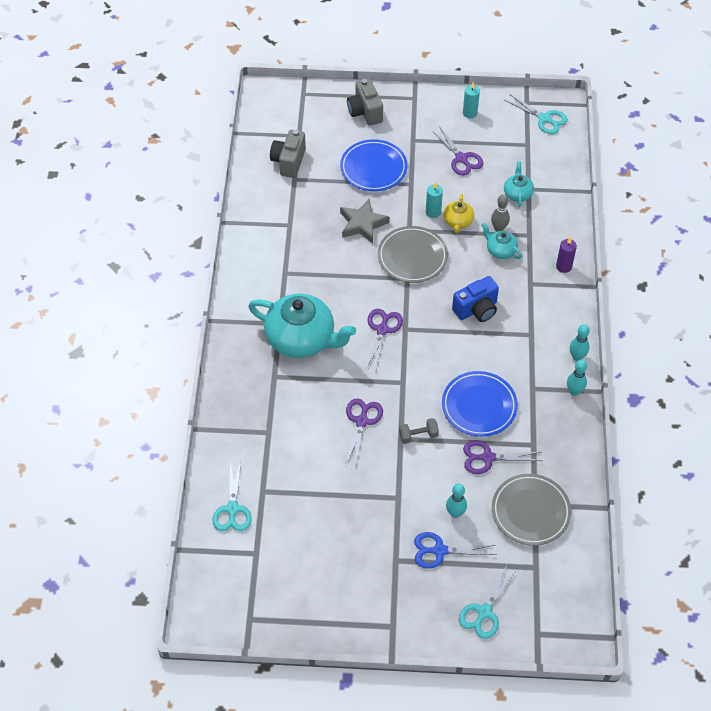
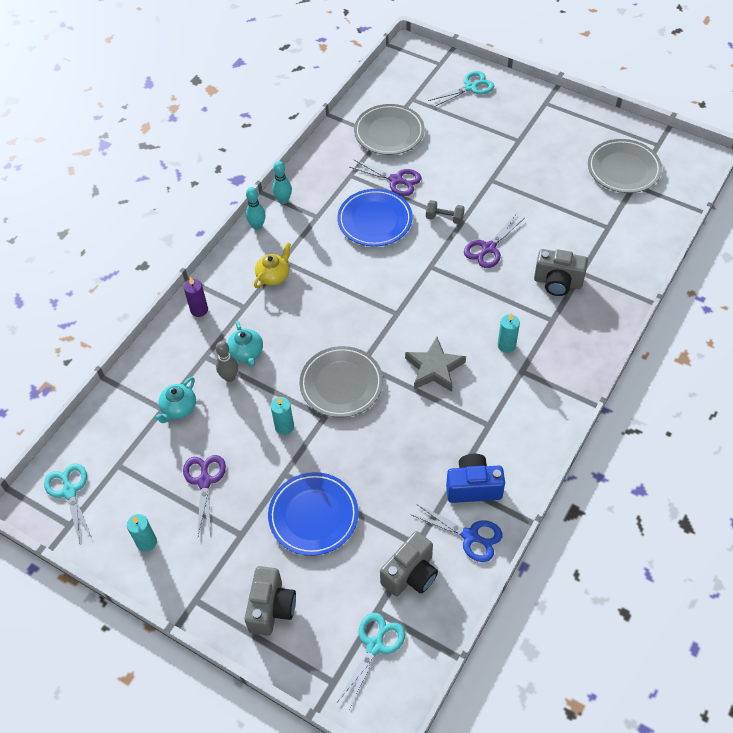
camera: 150 degrees left, 0 degrees up
turquoise scissors [213,461,252,531] -> turquoise scissors moved to [337,613,405,709]
turquoise teapot [248,293,356,358] -> turquoise candle [498,313,520,353]
grey star [340,199,390,244] -> grey star moved to [405,337,466,392]
purple scissors [366,309,403,370] -> none
blue scissors [414,532,496,569] -> blue scissors moved to [410,504,502,562]
yellow teapot [444,194,474,233] -> yellow teapot moved to [254,242,291,288]
turquoise bowling pin [446,484,467,518] -> none
blue camera [452,276,499,322] -> blue camera moved to [446,454,505,503]
none -> grey camera [534,249,588,296]
none -> grey plate [588,139,662,193]

